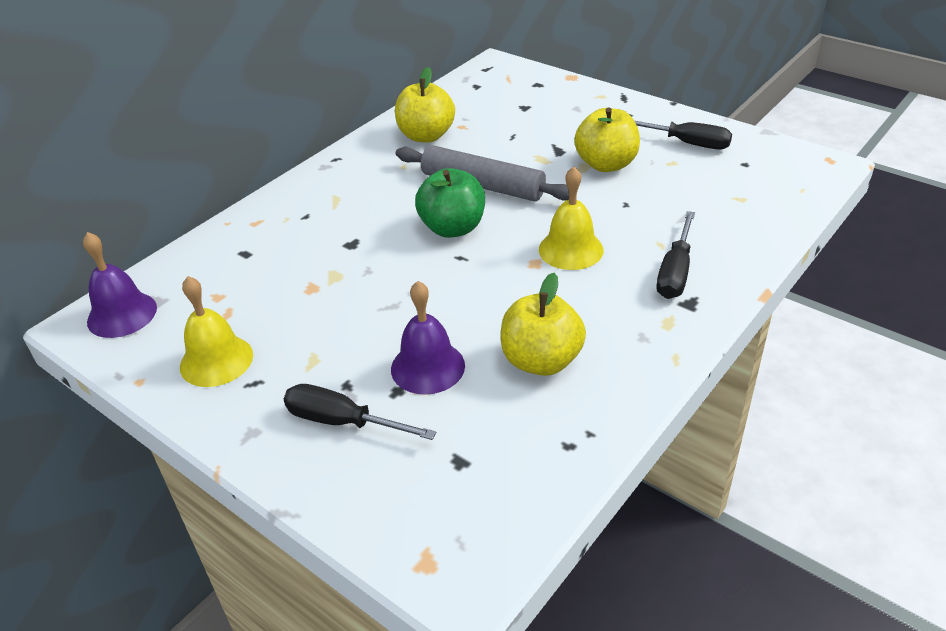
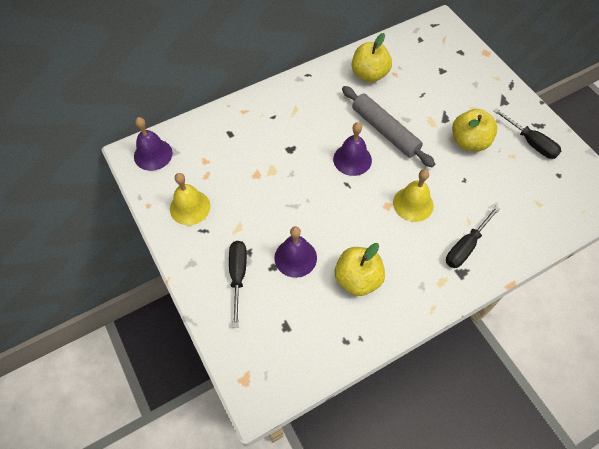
camera: 20 degrees right, 20 degrees up
black screwdriver [284,384,436,440] -> black screwdriver turned 45 degrees clockwise [229,241,247,327]
green apple [415,168,485,238] -> purple bell [333,122,372,176]

